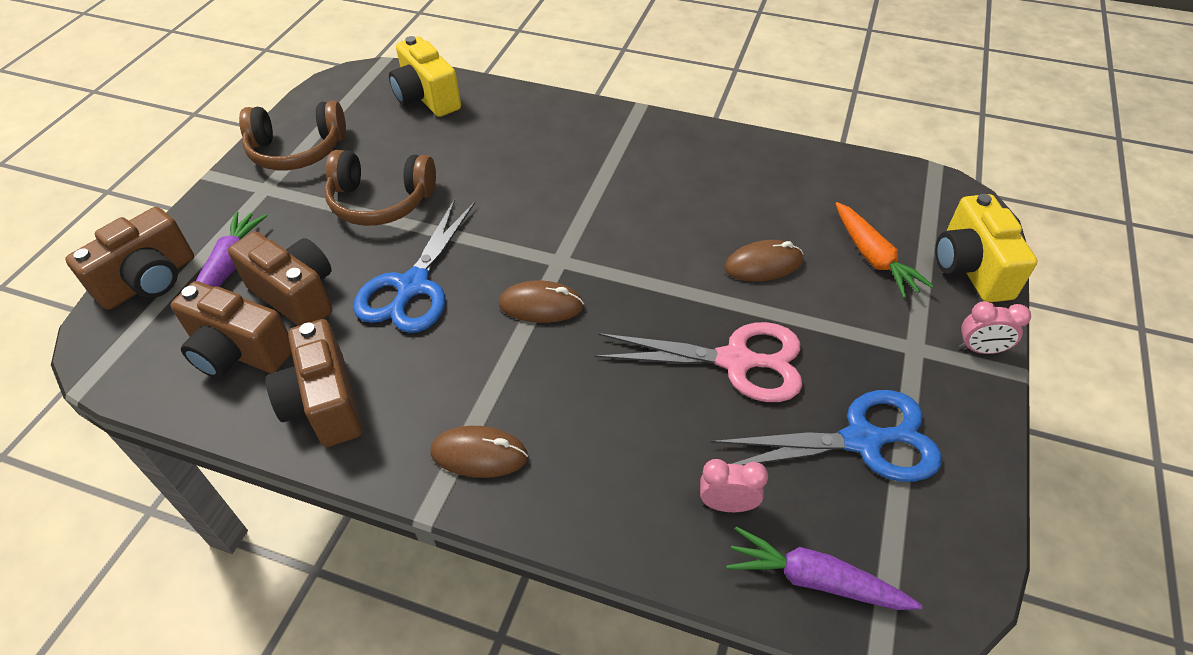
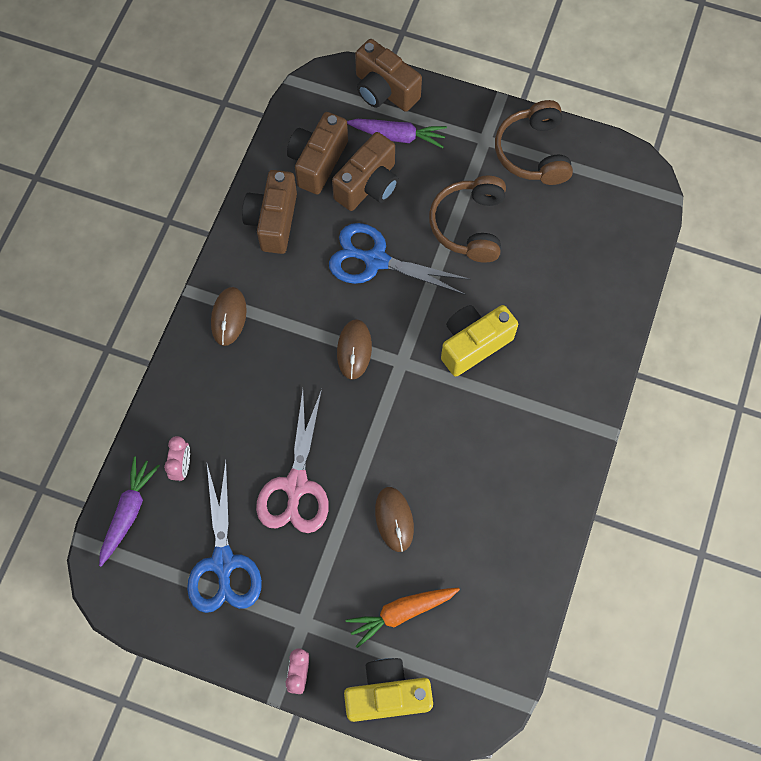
camera: 90 degrees right, 20 degrees up
brown camera [266,319,362,447] -> brown camera turned 60 degrees counterclockwise [242,170,297,254]
yellow camera [389,36,461,117] -> yellow camera moved to [441,305,518,377]

